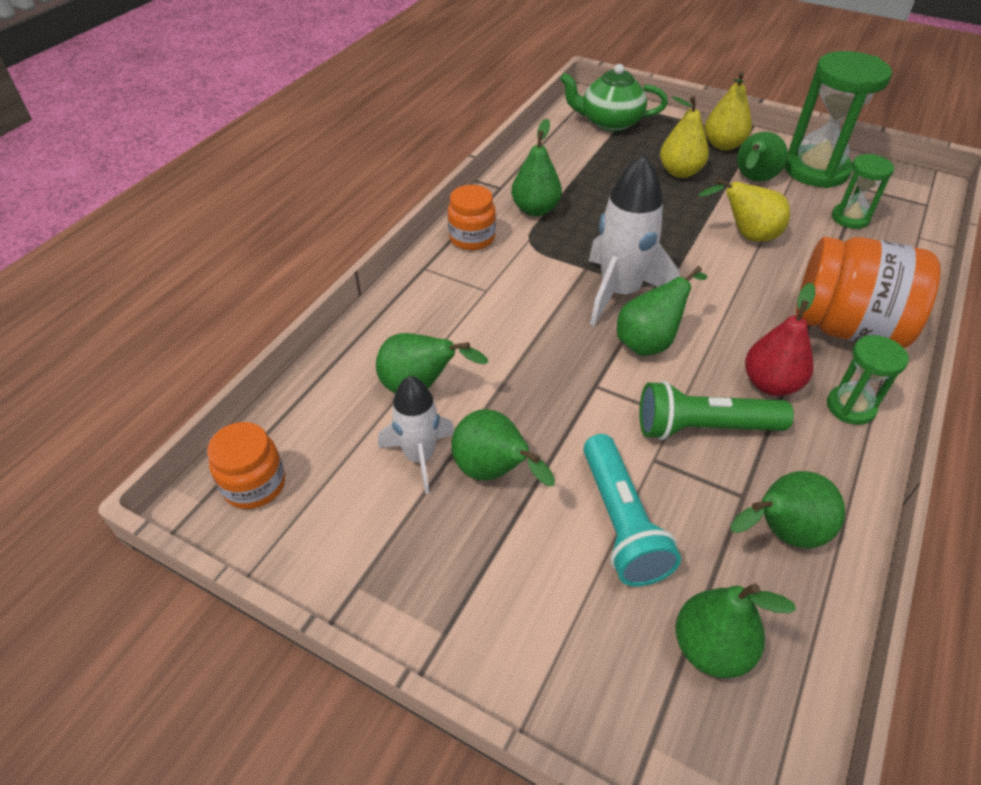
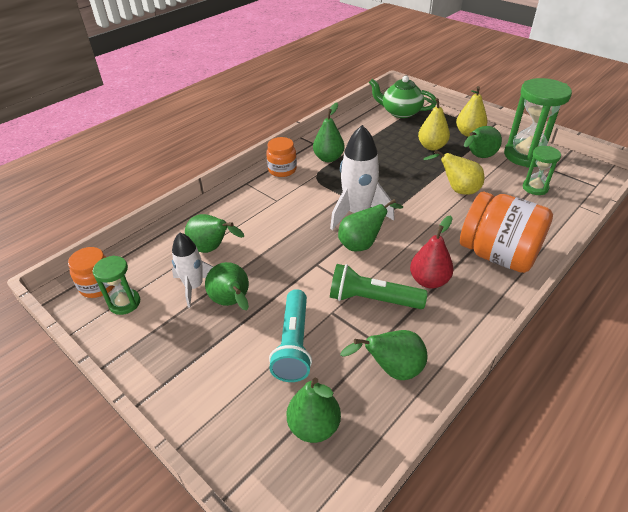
camera: 15 degrees right, 5 degrees down
green hourglass [827,335,909,425] -> green hourglass moved to [93,255,140,315]

